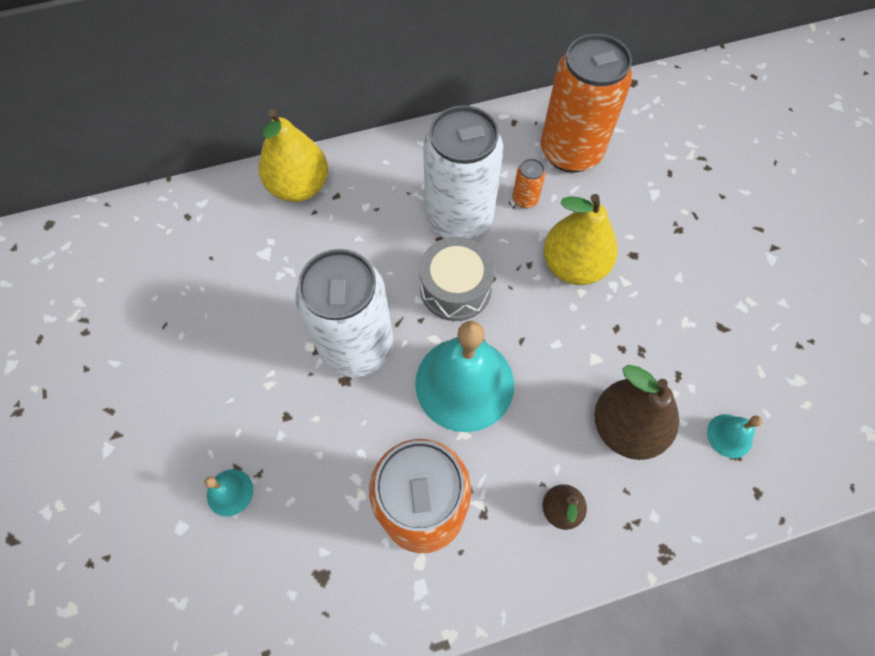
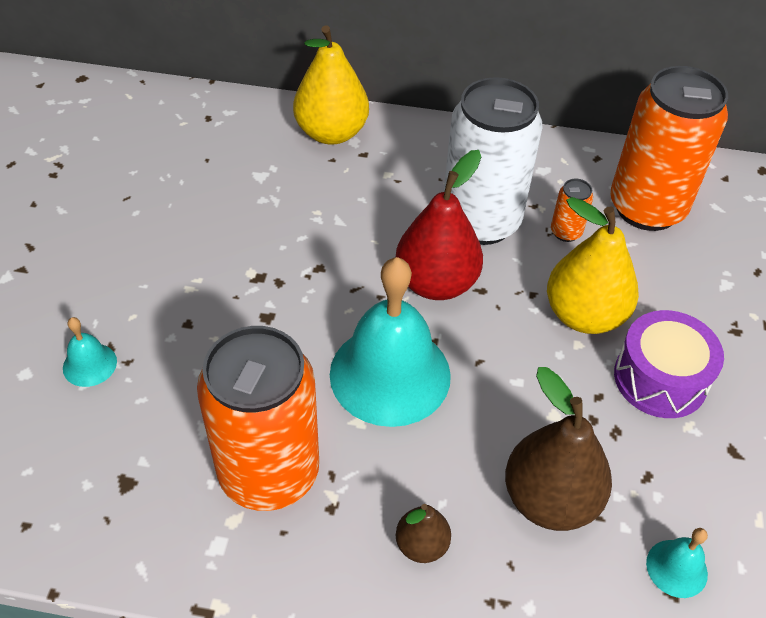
camera: 25 degrees right, 15 degrees down
white can [295,249,393,377] -> none
grey drum [419,237,495,321] -> red pear [396,150,483,300]
none -> purple drum [614,310,724,418]

